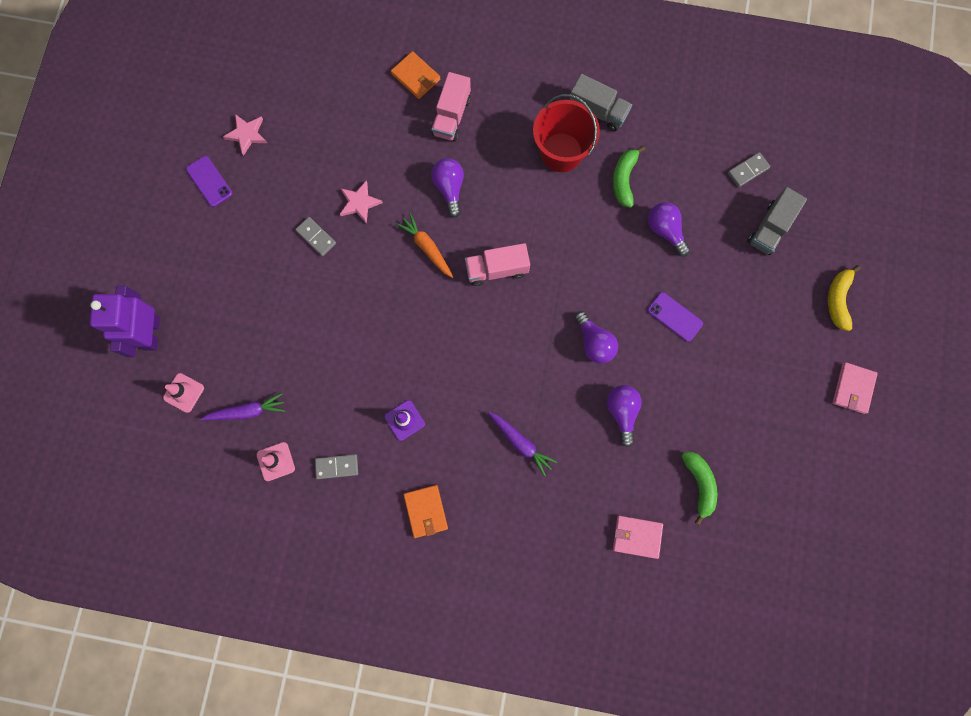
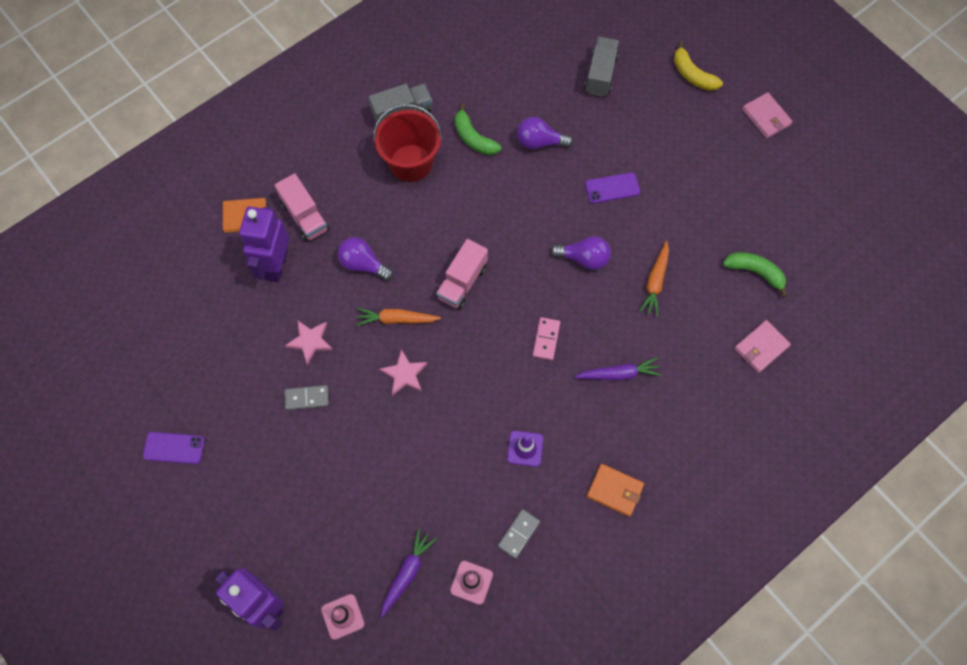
camera: 50 degrees left, 10 degrees down
pink star [223,114,267,156] -> pink star moved to [380,349,427,396]
purple light bulb [607,385,642,447] -> orange carrot [639,241,669,317]
grey domino [728,152,770,187] -> none
grey truck [747,187,807,255] -> grey truck turned 150 degrees counterclockwise [584,37,619,97]
none -> purple robot [239,206,289,282]
none -> pink domino [533,317,560,360]

